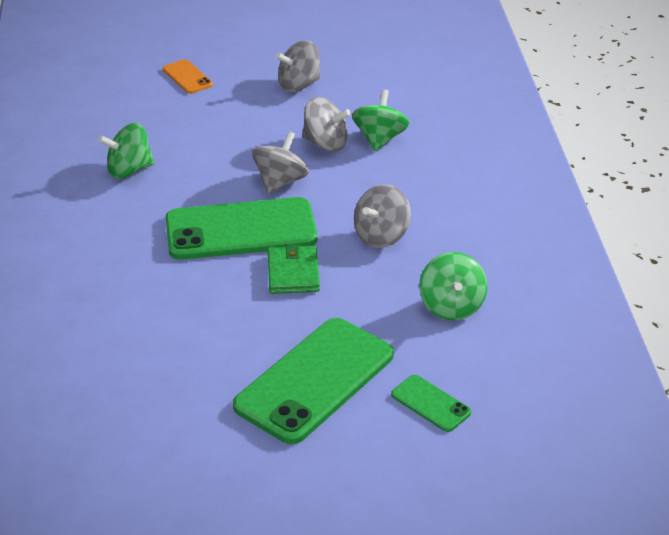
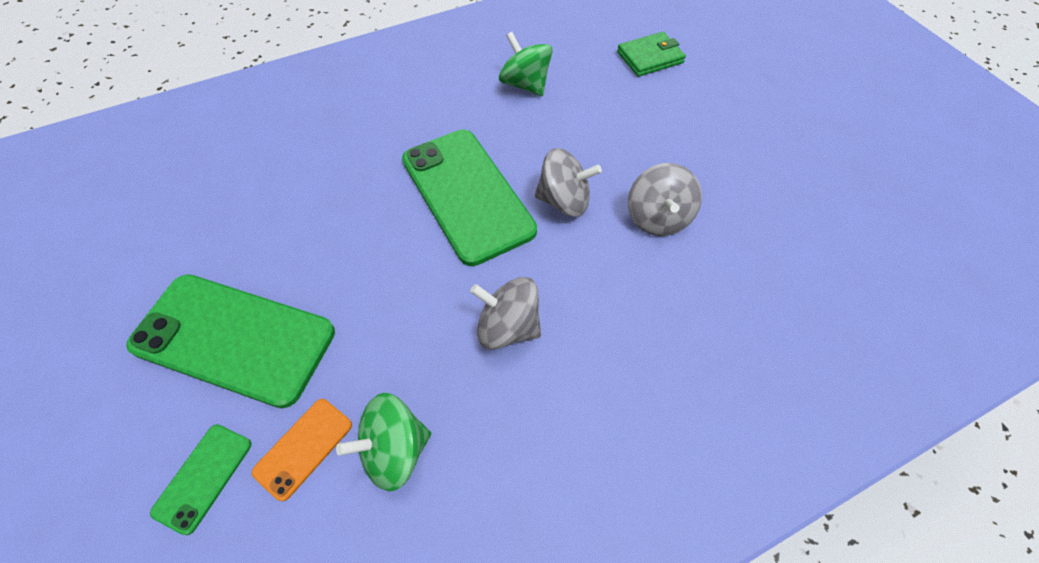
camera: 70 degrees right, 20 degrees up
orange phone [163,59,213,94] -> orange phone moved to [252,399,352,501]
green wallet [268,243,320,294] -> green wallet moved to [617,32,686,77]
grey spinning top [276,40,321,92] -> none
green spinning top [352,89,409,151] -> none

